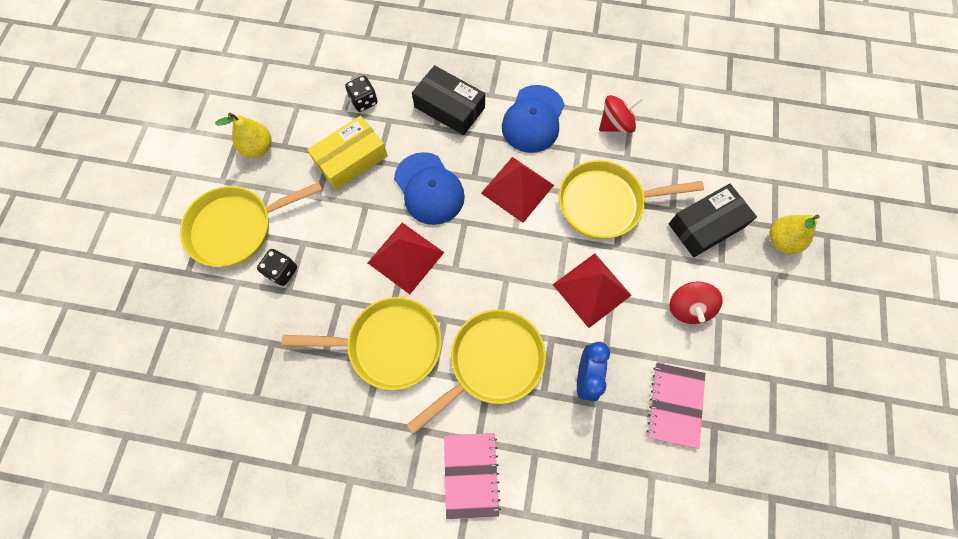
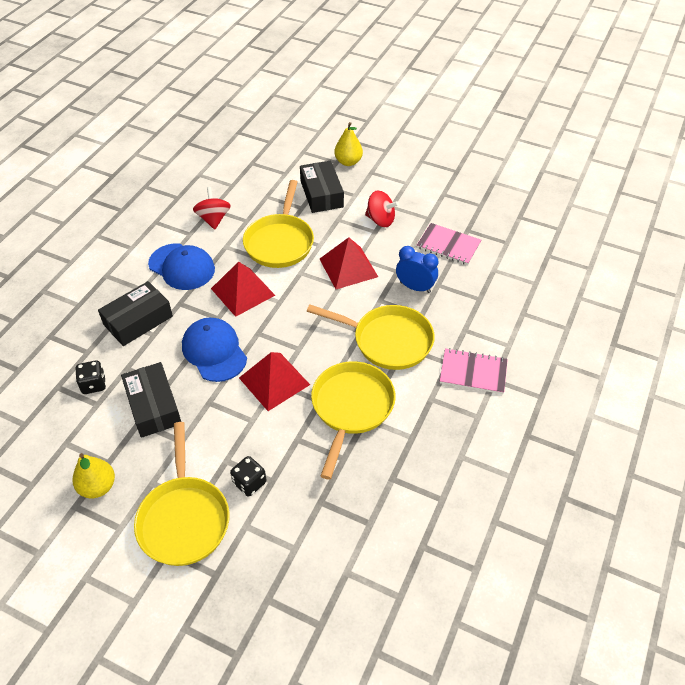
camera: 75 degrees left, 20 degrees down
yellow box [307,116,388,190] -> black box [121,362,181,438]
blue cap [394,152,465,225] -> blue cap turned 105 degrees counterclockwise [182,318,247,382]
yellow pan [407,309,546,434] -> yellow pan turned 135 degrees clockwise [307,305,435,370]

